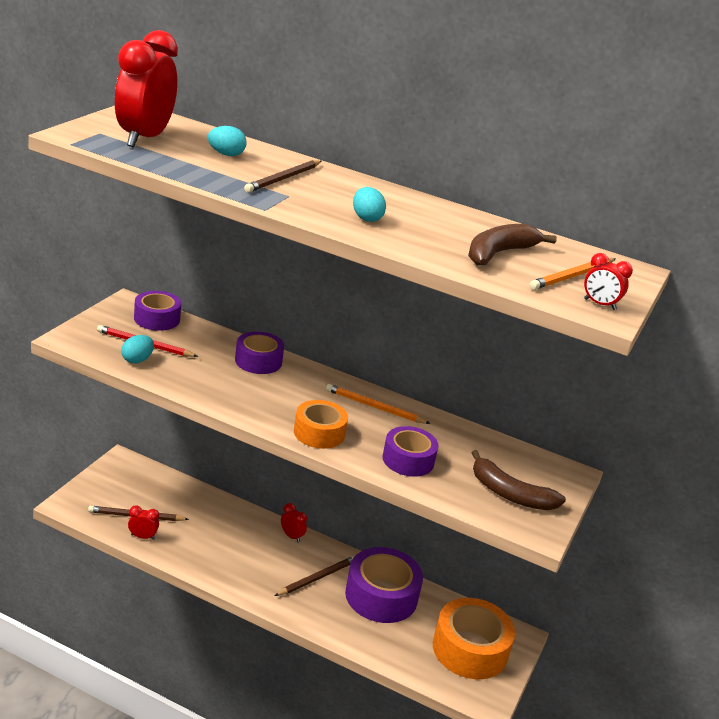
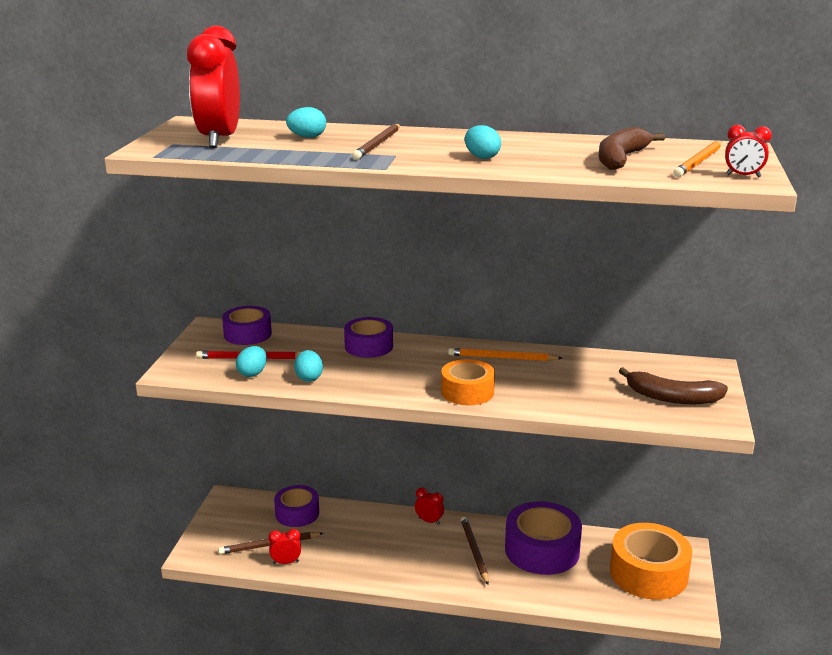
camera: 10 degrees left, 5 degrees down
brown pencil [274,556,355,596] -> brown pencil turned 45 degrees counterclockwise [461,516,489,585]
purple tape [383,426,438,477] -> purple tape moved to [274,485,319,527]
none -> turquoise egg [294,350,323,382]

